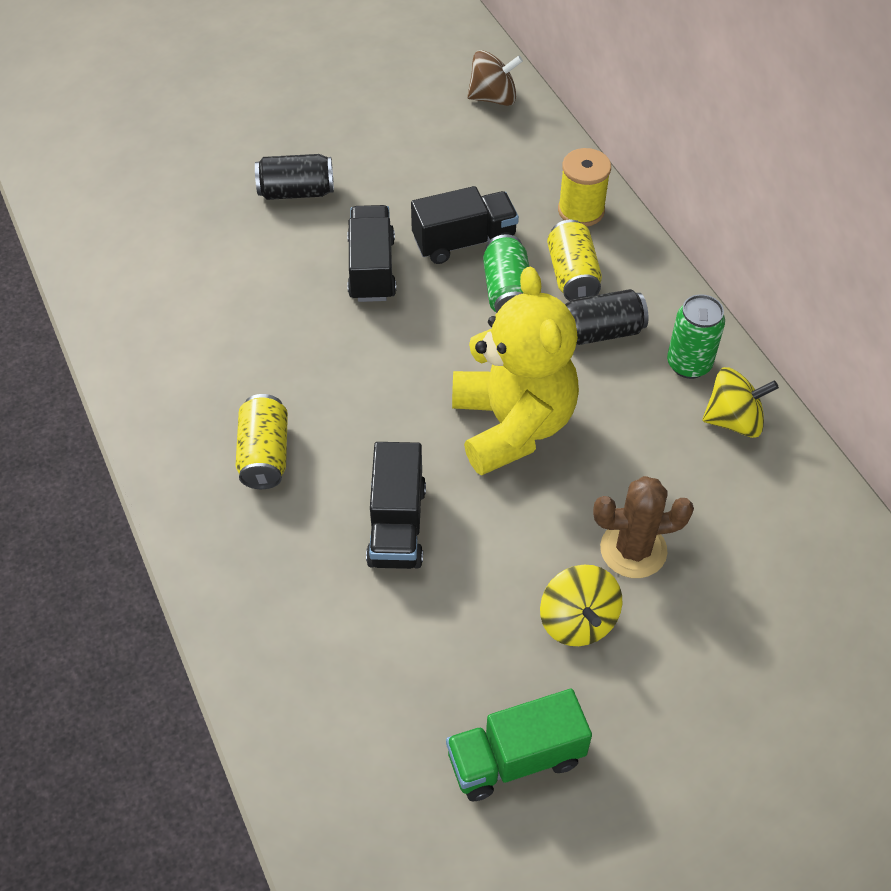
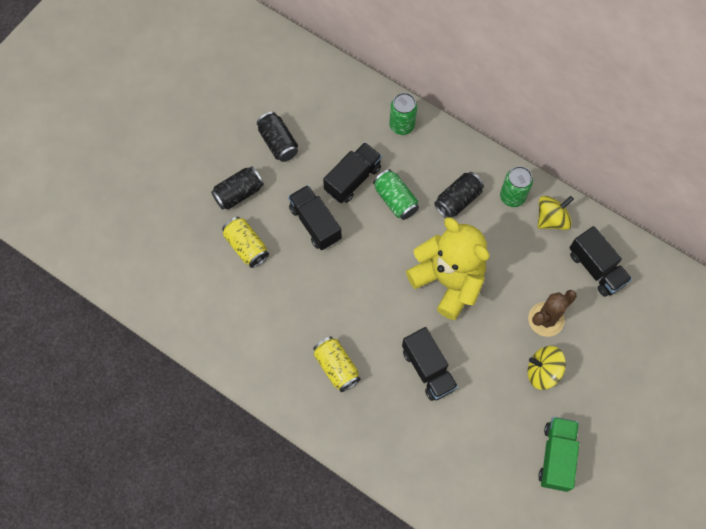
camera: 30 degrees left, 15 degrees up
green truck [446,689,592,801] -> green truck turned 150 degrees clockwise [538,417,579,492]
brown spinning top [467,50,523,106] -> none
yellow spinning top [540,565,622,646] -> yellow spinning top turned 150 degrees clockwise [527,346,566,390]
yellow can [547,220,602,301] -> yellow can moved to [222,217,269,268]
yellow spool [558,148,611,227] -> green can [389,93,417,135]
none -> black can [257,112,298,162]
none -> black truck [569,226,632,297]

